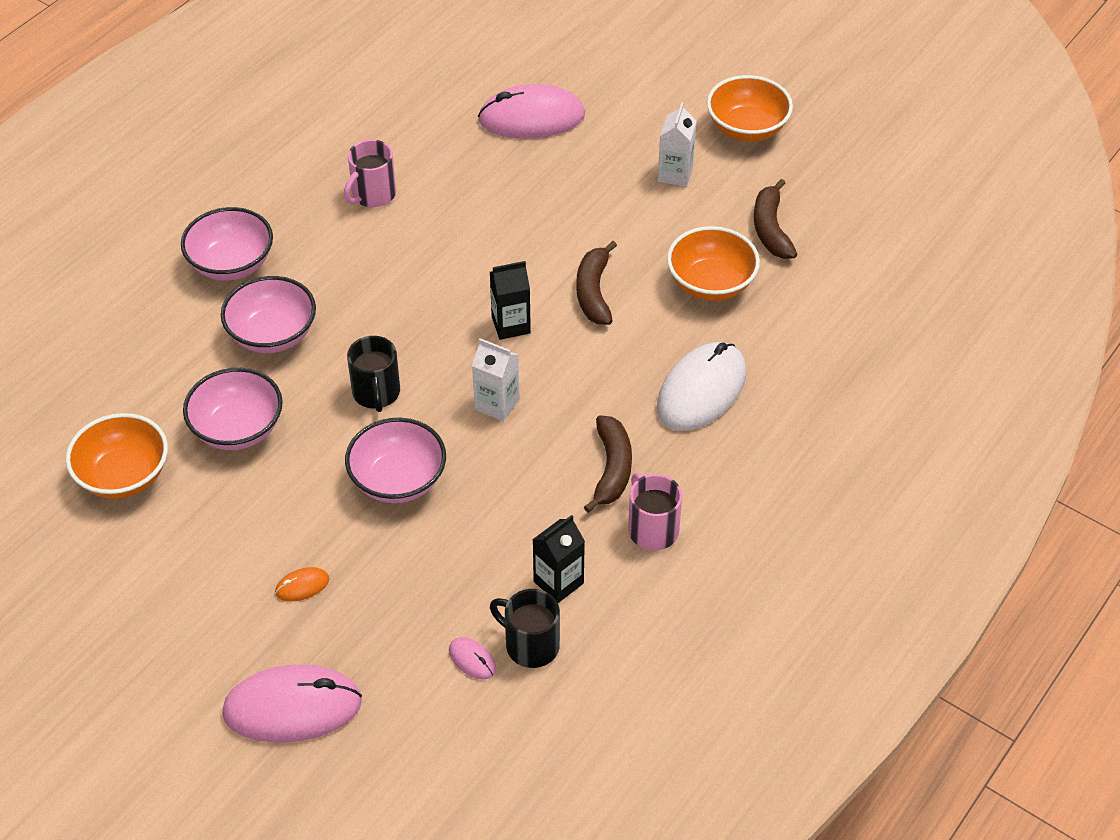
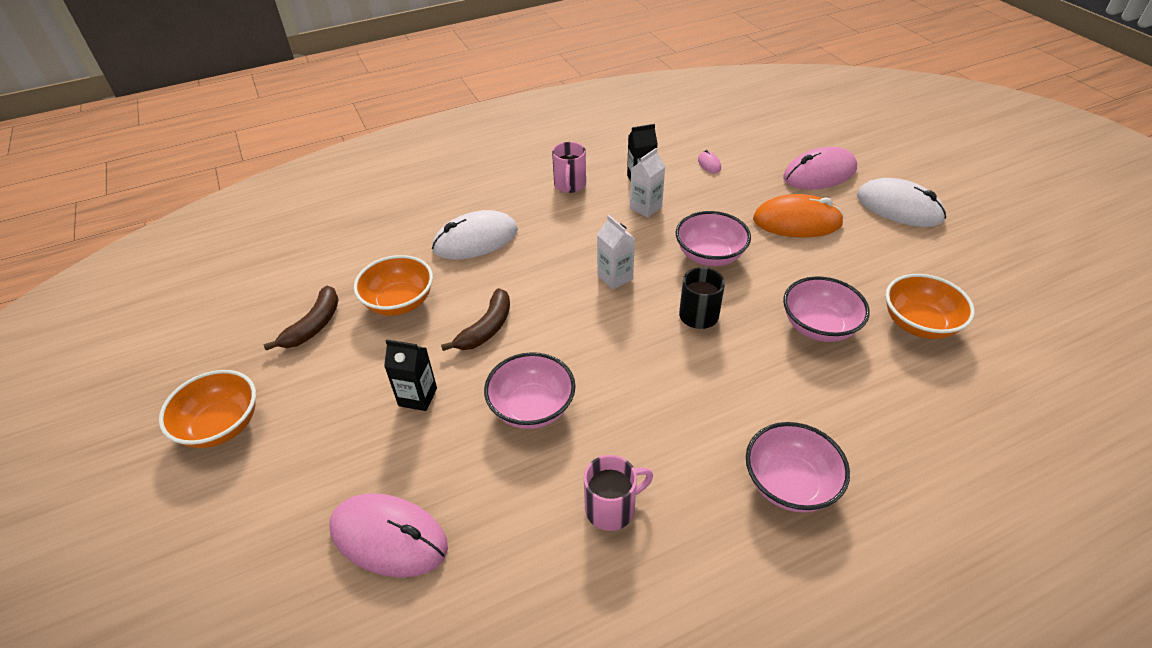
camera: 150 degrees left, 5 degrees down
pink bowl [221,276,316,353] -> pink bowl moved to [484,352,575,429]
pink mouse [222,664,362,743] -> pink mouse turned 45 degrees counterclockwise [783,147,857,189]
orange mouse [275,567,329,601] -> orange mouse [753,194,844,238], size x2.35
black carton [490,261,531,340] -> black carton moved to [384,339,437,411]
black mug [490,589,560,668] -> none
brown banana [584,415,632,513] -> none
white carton [658,103,697,187] -> white carton moved to [630,148,665,218]
none -> white mouse [857,178,946,227]

